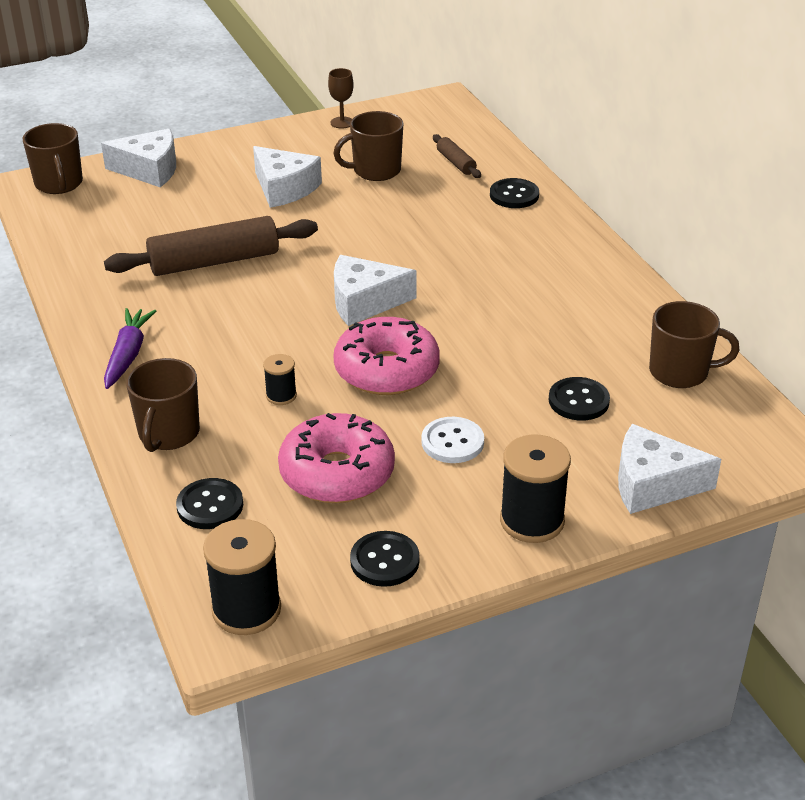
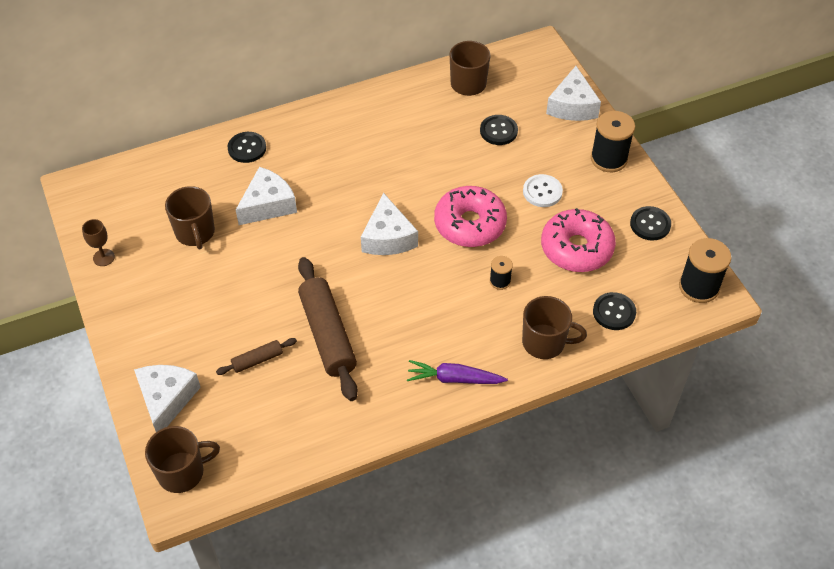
camera: 90 degrees left, 15 degrees up
white cheese [253,146,322,208] -> white cheese moved to [236,167,297,225]
brown rolling pin [433,134,481,178] -> brown rolling pin moved to [216,338,297,375]

